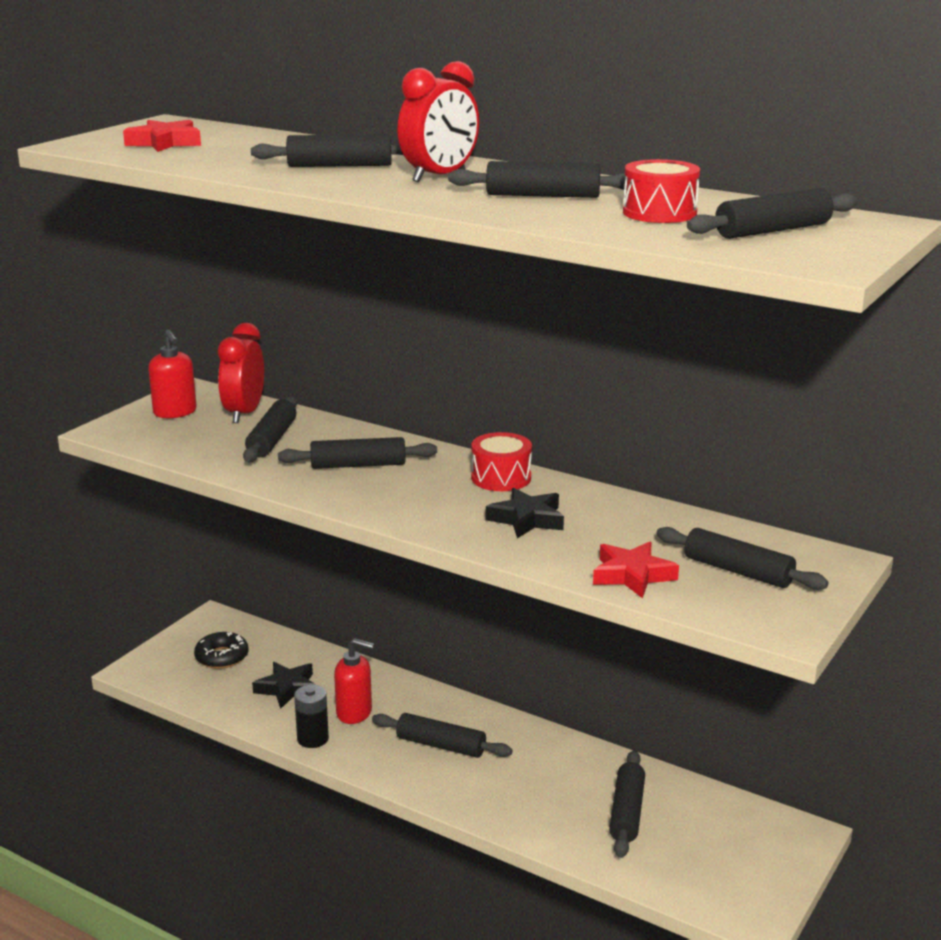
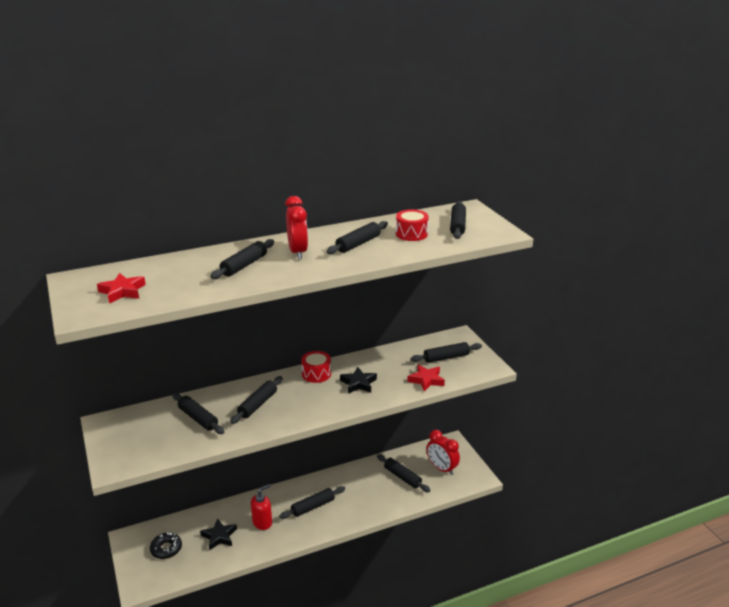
camera: 55 degrees left, 5 degrees up
red soap dispenser [148,330,197,418] -> none
red clock [218,323,264,423] -> red clock moved to [427,430,460,475]
black battery [294,685,329,748] -> none

